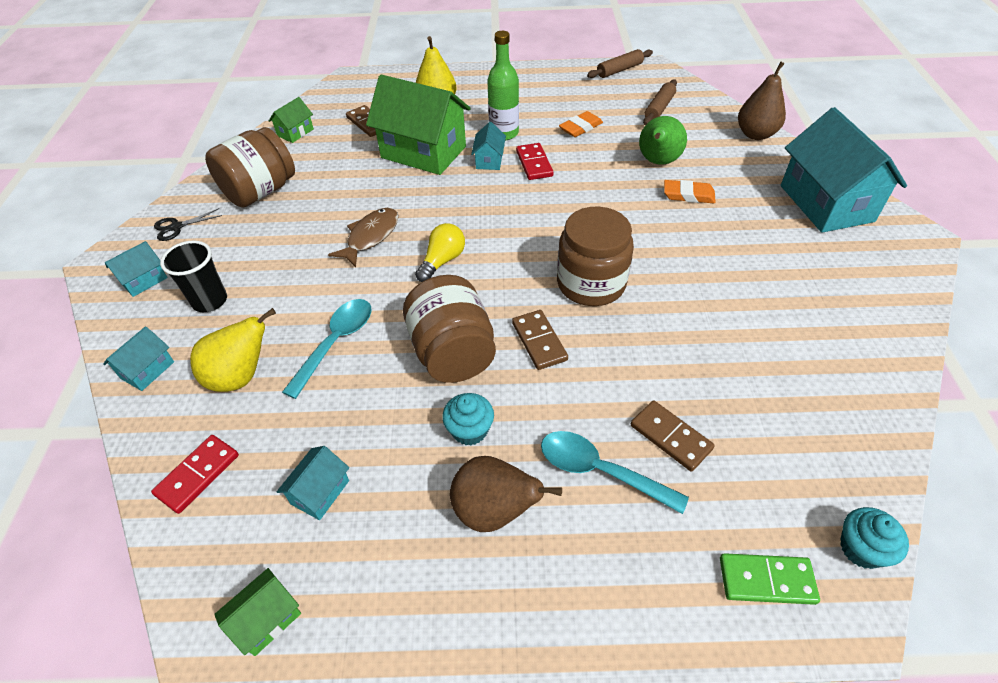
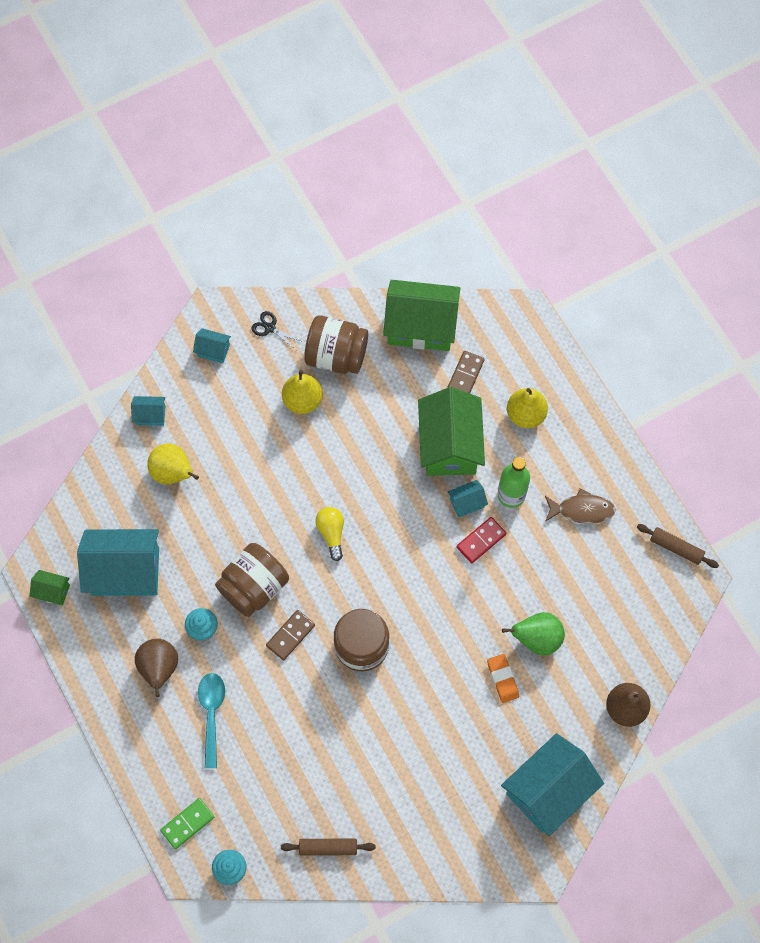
camera: 60 degrees right, 20 degrees up
red domino [151,435,239,514] -> none
black cup [160,240,227,312] -> none
green house [269,97,314,143] -> green house [383,280,460,351], size x2.26
turquoise house [277,446,349,520] -> turquoise house [77,529,159,596], size x2.26
turquoise spoon [282,299,372,399] -> none
brown fish [328,208,399,267] -> brown fish moved to [545,488,616,524]
yellow light bulb [415,223,465,282] -> yellow light bulb turned 105 degrees counterclockwise [315,507,344,561]
orange eraser [559,111,603,137] -> none
brown domino [631,400,715,472] -> none
brown rolling pin [643,80,677,125] -> brown rolling pin moved to [281,839,376,856]
green domino [720,553,820,605] -> green domino turned 75 degrees clockwise [160,798,214,849]
none -> yellow pear [282,370,323,414]

